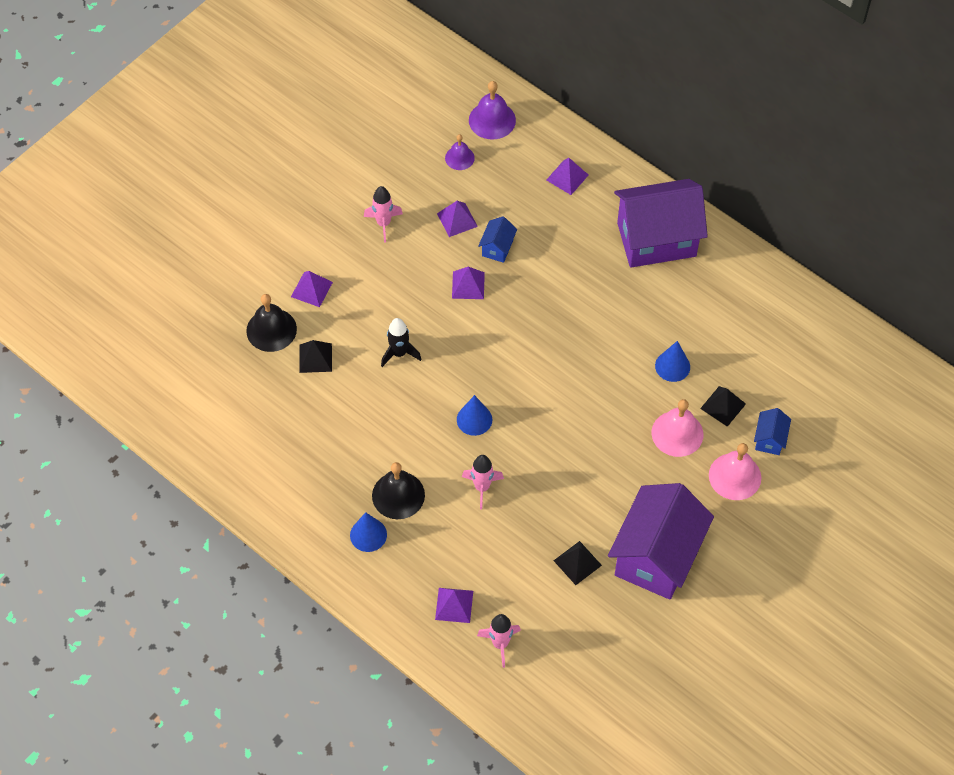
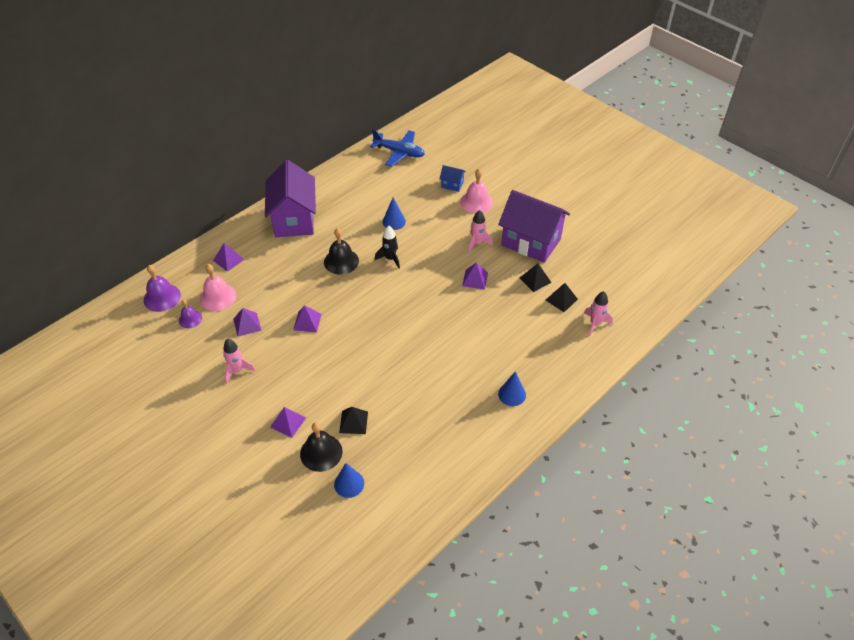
camera: 85 degrees left, 10 degrees down
black bell [372,462,425,519] -> black bell moved to [324,228,359,274]
black rocket [381,318,422,367] -> black rocket moved to [375,226,400,269]
purple pyramid [435,588,473,623] -> purple pyramid moved to [462,262,488,289]
blue cone [457,395,492,436] -> blue cone moved to [334,463,364,498]
pink rocket [462,455,504,510] -> pink rocket moved to [468,210,493,253]
blue house [478,216,517,263] -> none
pink bell [652,399,703,457] -> pink bell moved to [200,264,237,311]
black pyramid [700,386,746,427] -> black pyramid moved to [546,283,578,312]
none -> blue plane [370,129,425,167]

